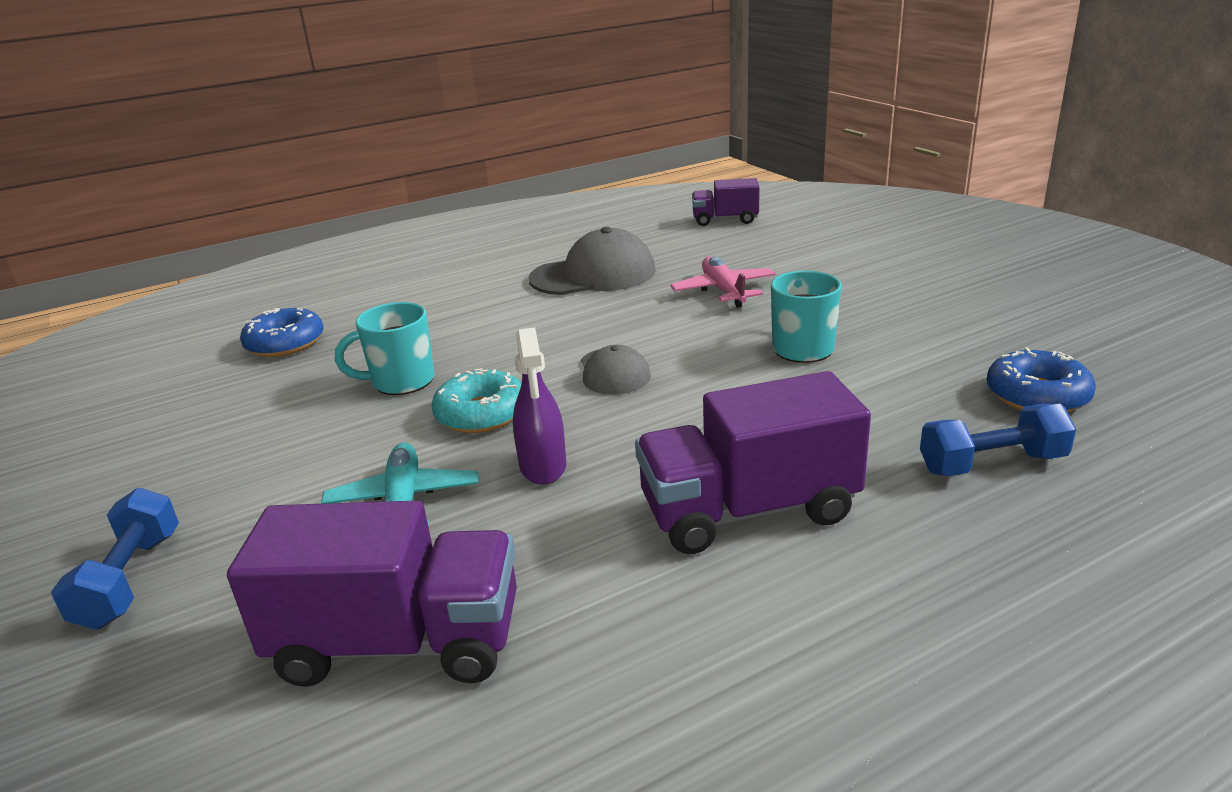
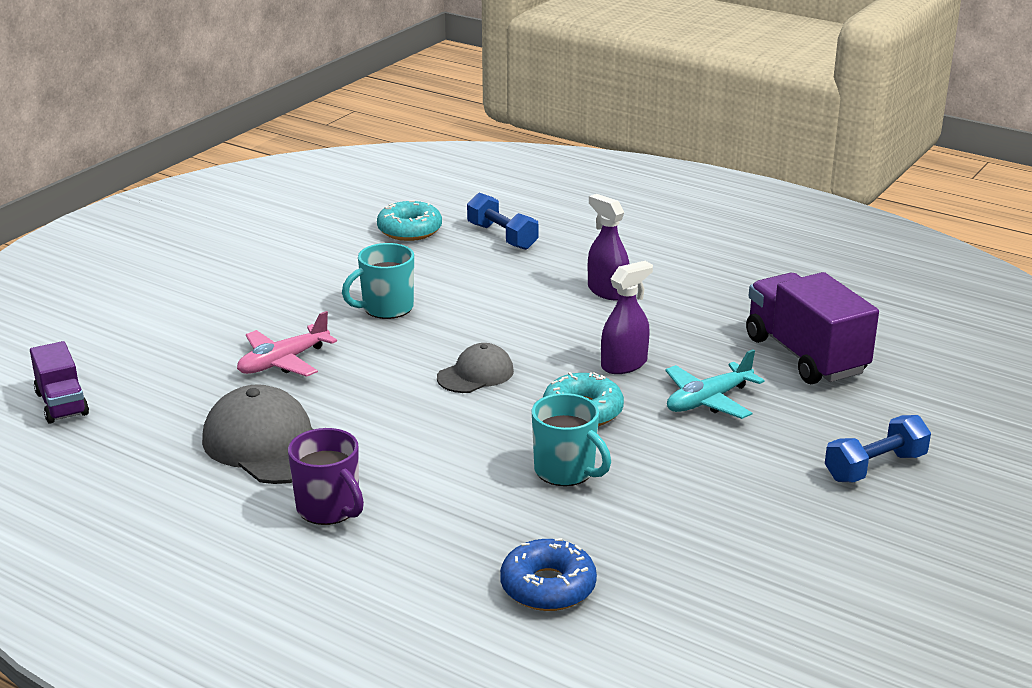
camera: 120 degrees left, 0 degrees up
purple truck [635,371,871,554] -> purple spray bottle [588,194,629,300]
blue donut [987,347,1096,412] -> turquoise donut [377,200,442,241]
none -> purple mug [288,428,364,525]

